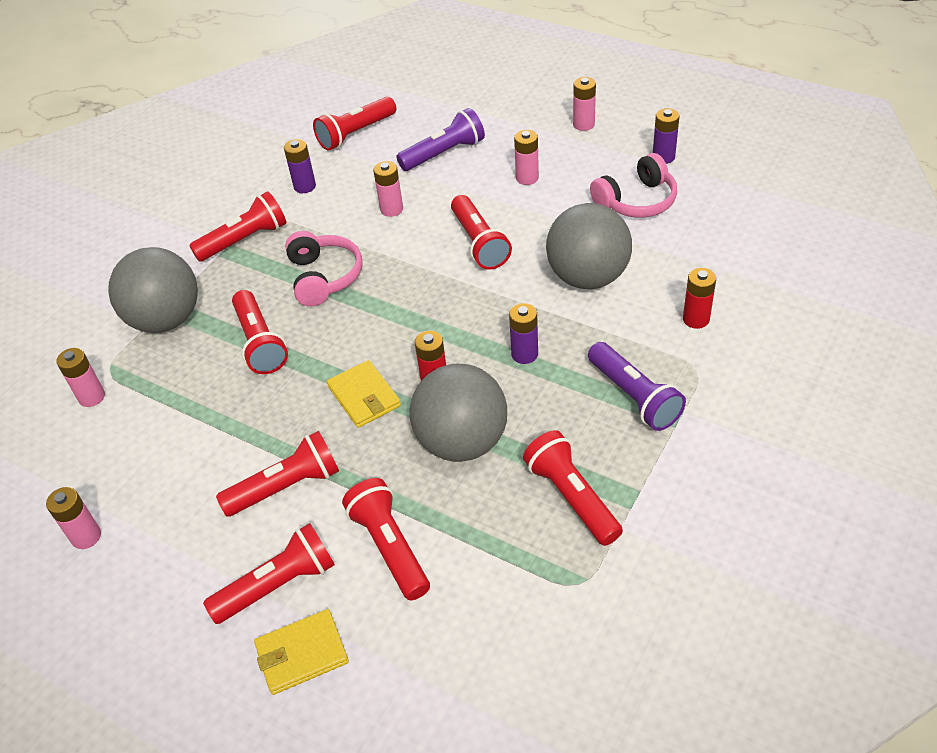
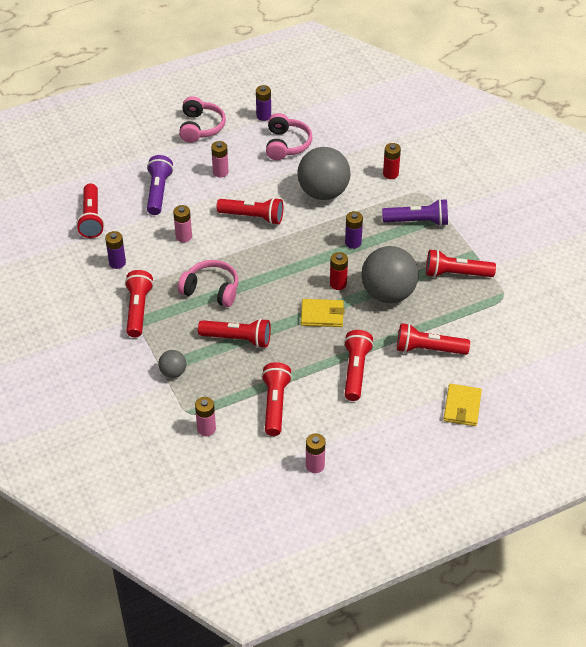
camera: 60 degrees left, 0 degrees up
grey ball [108,247,198,333] -> grey ball [158,350,187,378], size x0.47
red flashlight [203,523,335,624] -> red flashlight moved to [261,362,292,436]
pink battery [573,77,596,131] -> pink headphones [179,96,226,143]

